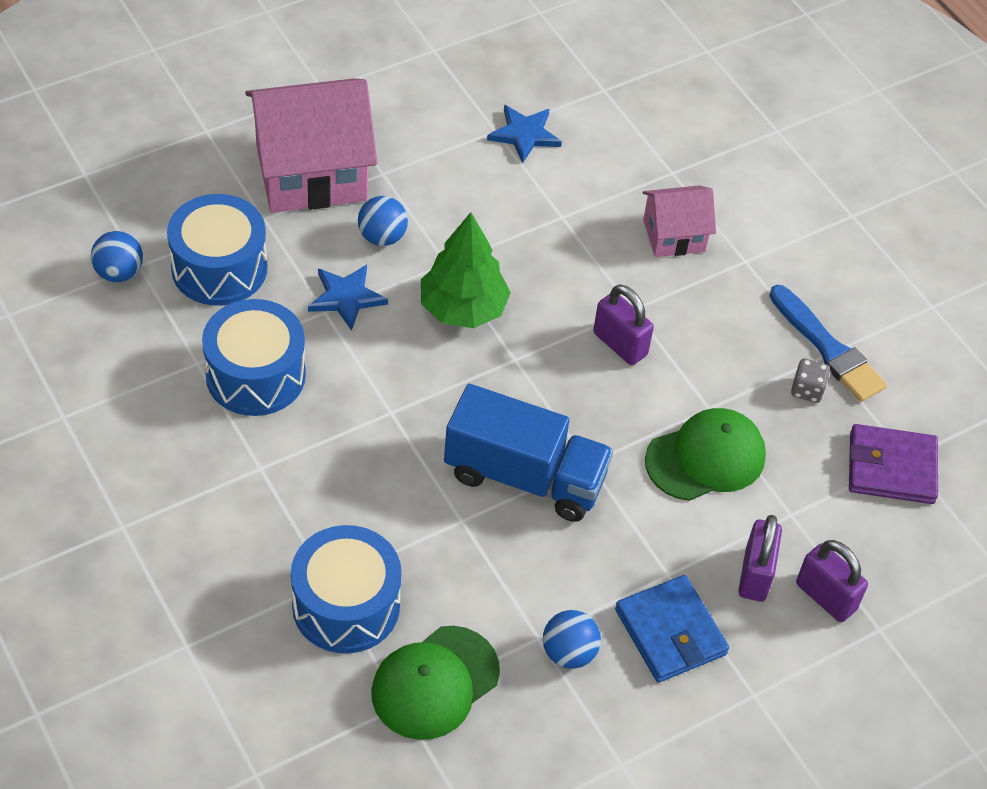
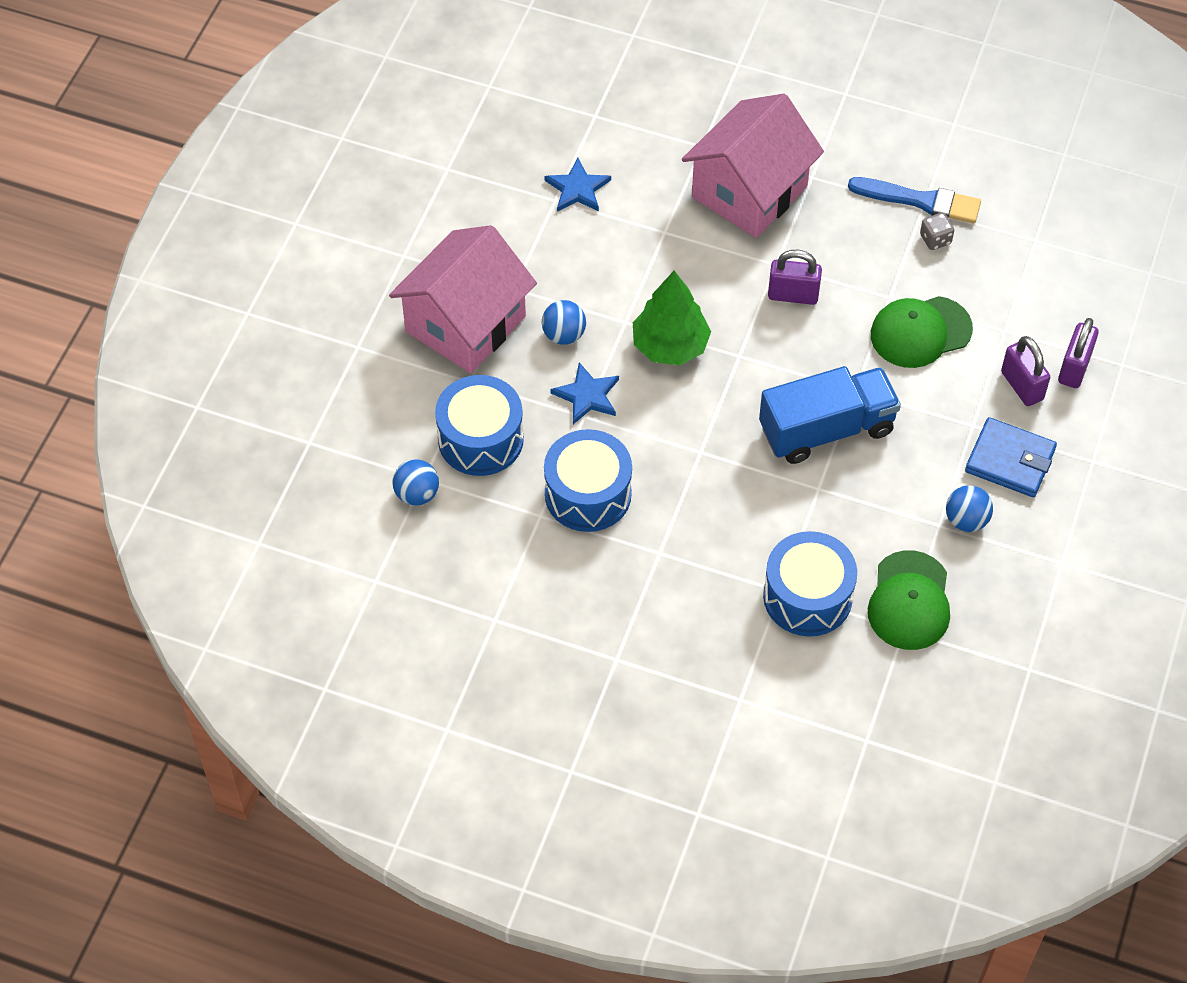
camera: 35 degrees left, 5 degrees up
pink house [643,185,716,257] -> pink house [682,94,824,238], size x1.87
green cap [645,408,766,501] -> green cap turned 135 degrees counterclockwise [871,296,973,368]
purple padlock [796,540,868,622] -> purple padlock turned 75 degrees counterclockwise [1058,318,1099,388]
purple wallet [849,424,938,504] -> none

